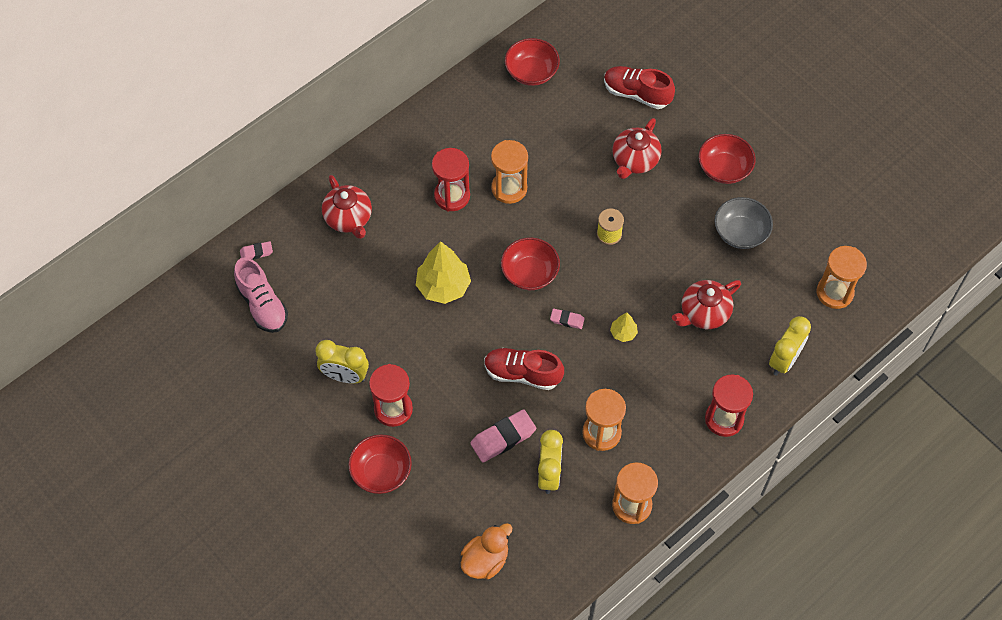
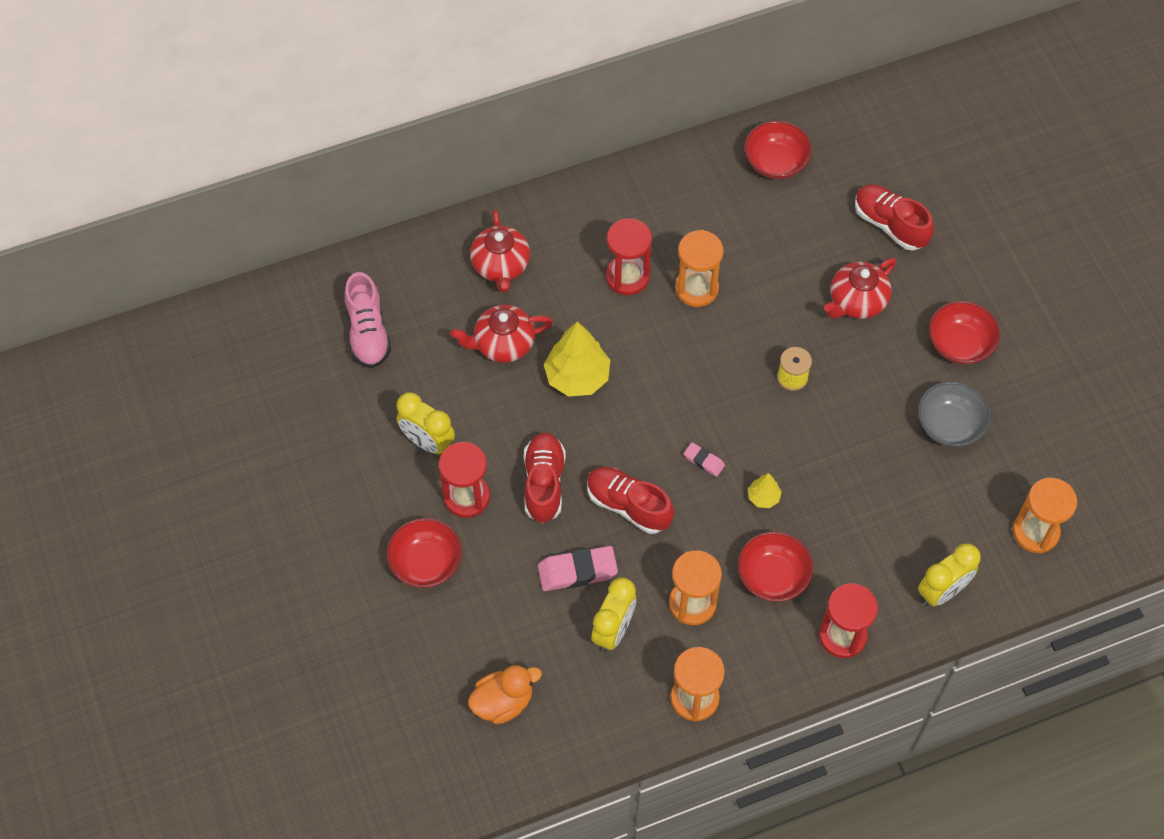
camera: 20 degrees right, 0 degrees up
pink eraser [240,241,273,260] -> none
red bowl [501,237,560,290] -> red bowl moved to [738,532,813,602]
red teapot [672,280,741,329] -> red teapot moved to [450,305,553,363]
none -> red shoe [524,433,566,523]

